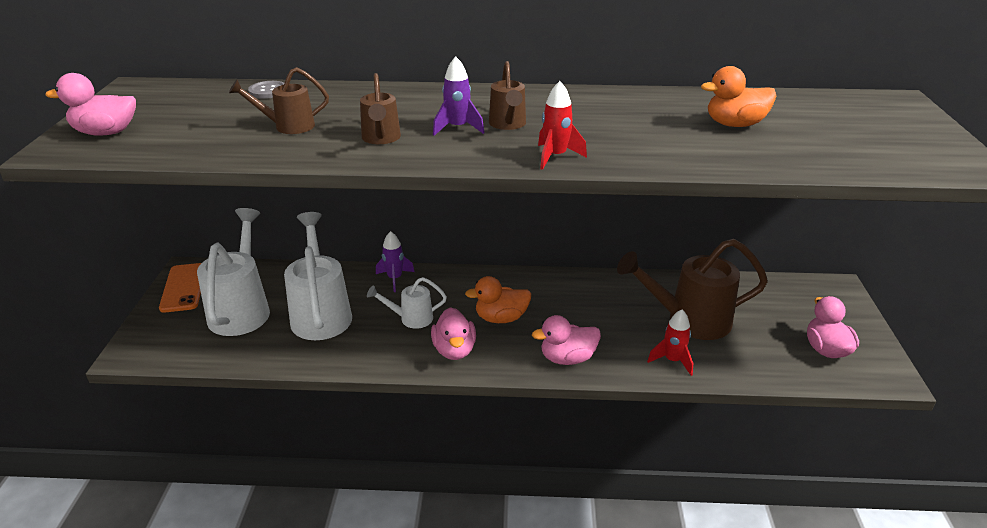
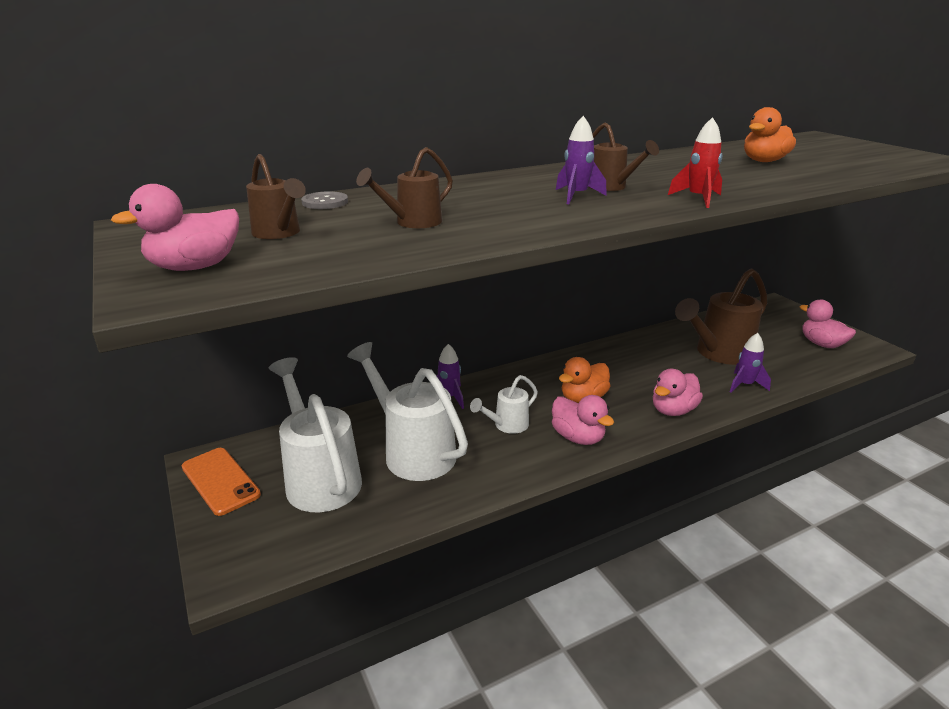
camera: 30 degrees left, 5 degrees down
brown watering can [360,73,401,144] -> brown watering can moved to [246,154,306,239]
red rocket [647,310,693,376] -> purple rocket [730,333,771,393]

